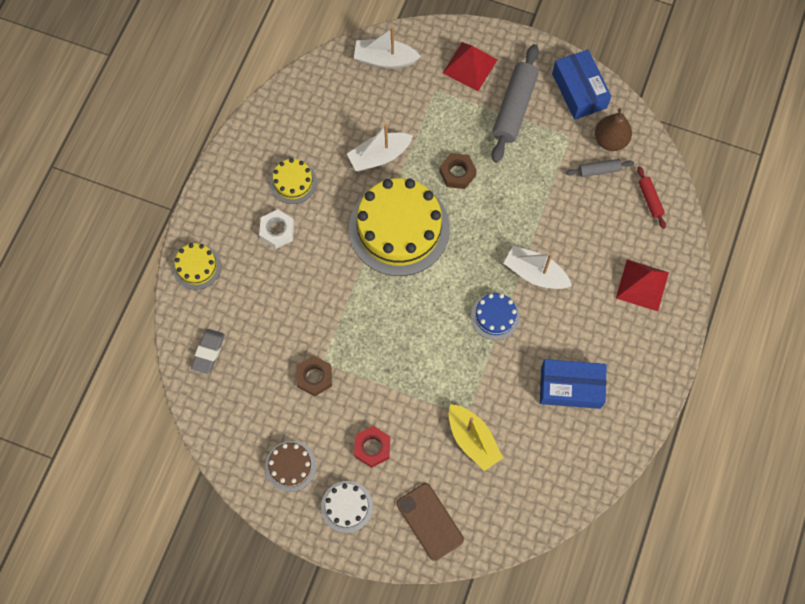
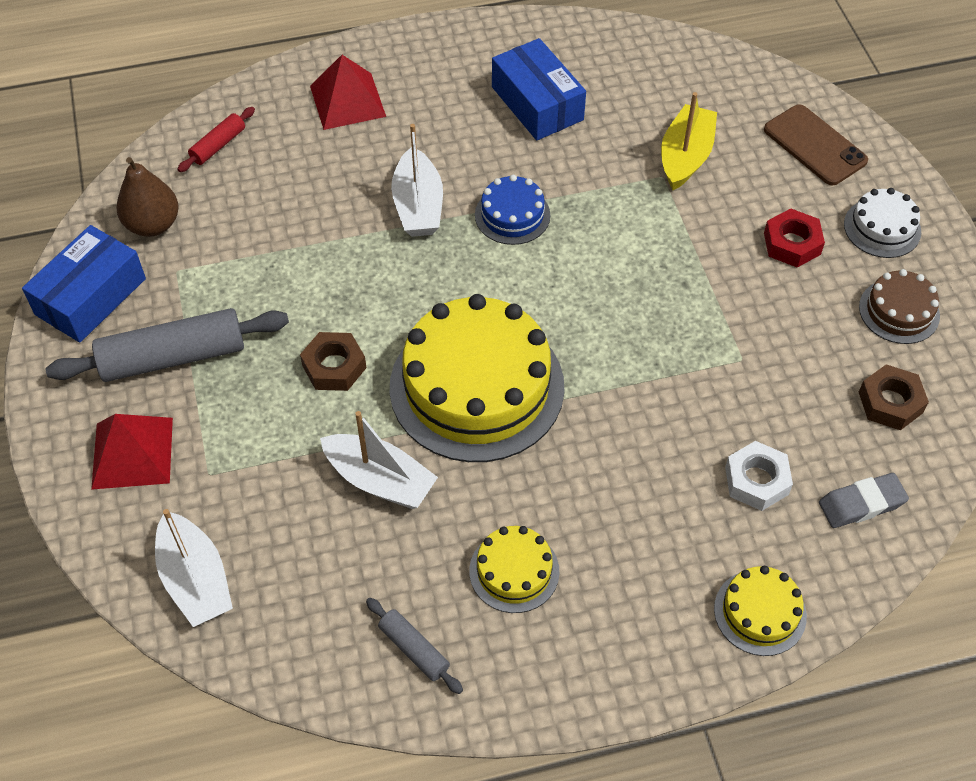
camera: 125 degrees left, 15 degrees down
white nut [259,210,295,249] -> white nut moved to [725,441,793,511]
brown nut [296,355,332,396] -> brown nut moved to [859,364,929,430]
brown phone [397,483,464,561] -> brown phone turned 60 degrees counterclockwise [764,104,868,185]
grey rolling pin [566,159,634,177] -> grey rolling pin moved to [366,598,463,694]

